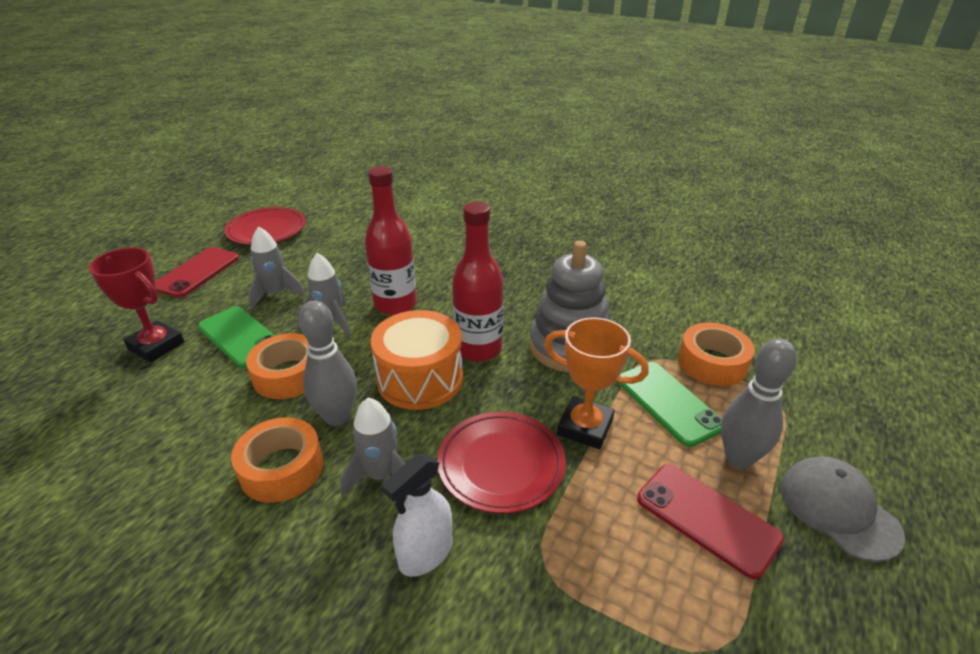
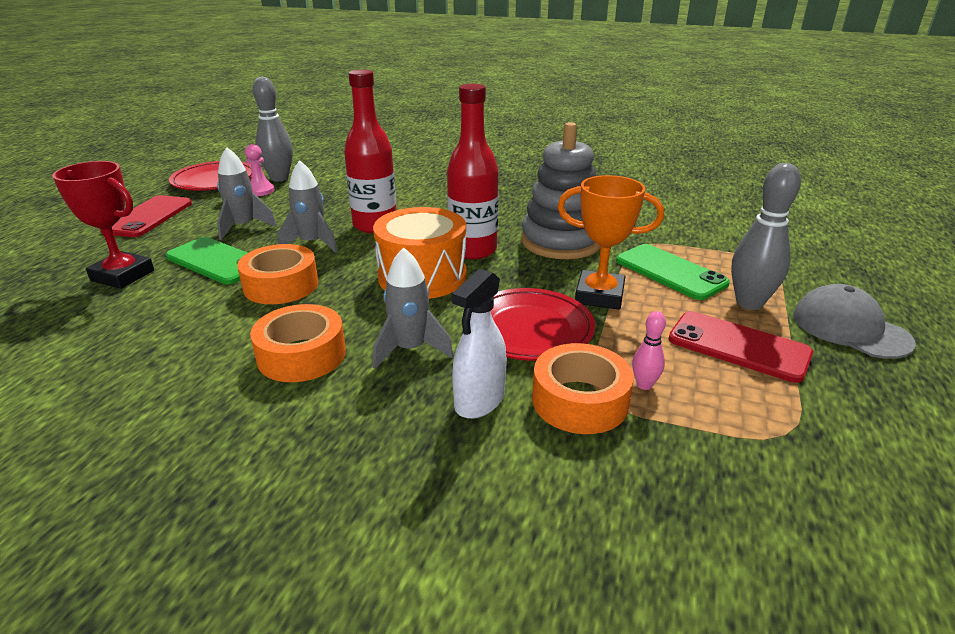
camera: 10 degrees left, 5 degrees down
grey bowling pin [299,301,357,426] -> grey bowling pin moved to [253,77,293,181]
orange tape [678,323,755,386] -> orange tape moved to [532,343,634,434]
none -> pink pawn [245,144,275,196]
none -> pink bowling pin [632,311,666,390]

